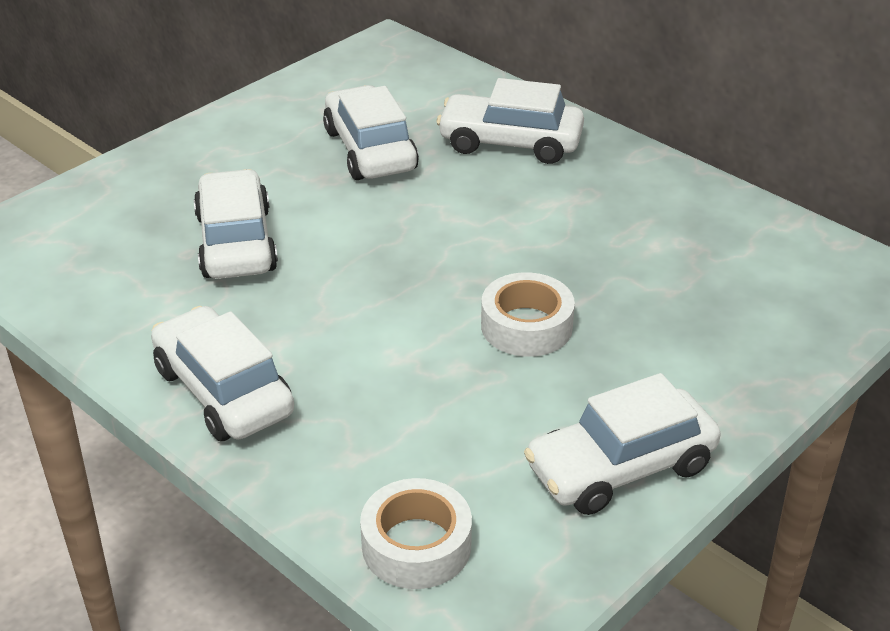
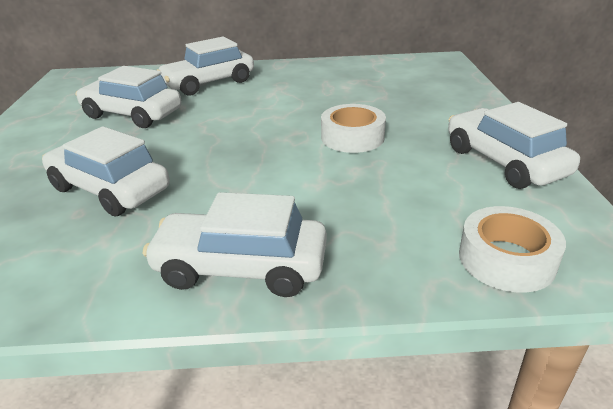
camera: 45 degrees left, 5 degrees down
white car [524,373,721,515] -> white car turned 135 degrees clockwise [448,102,580,189]

